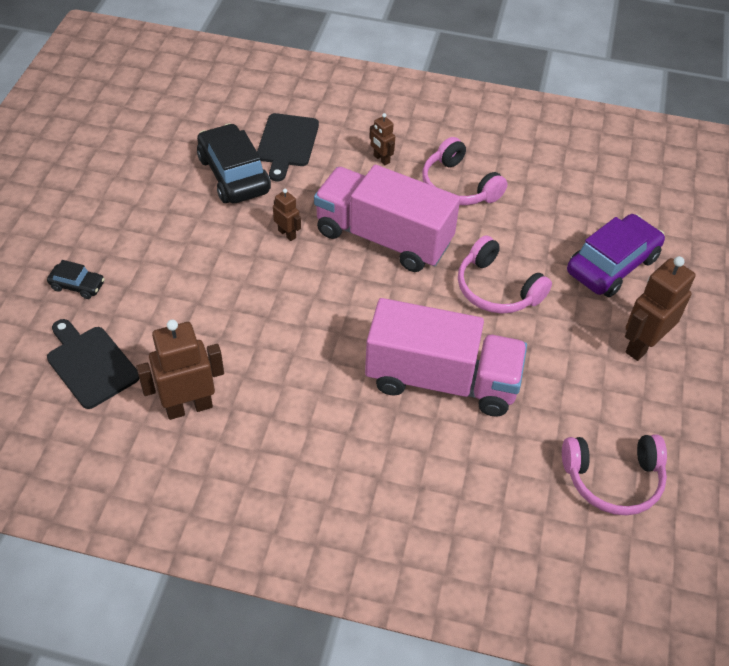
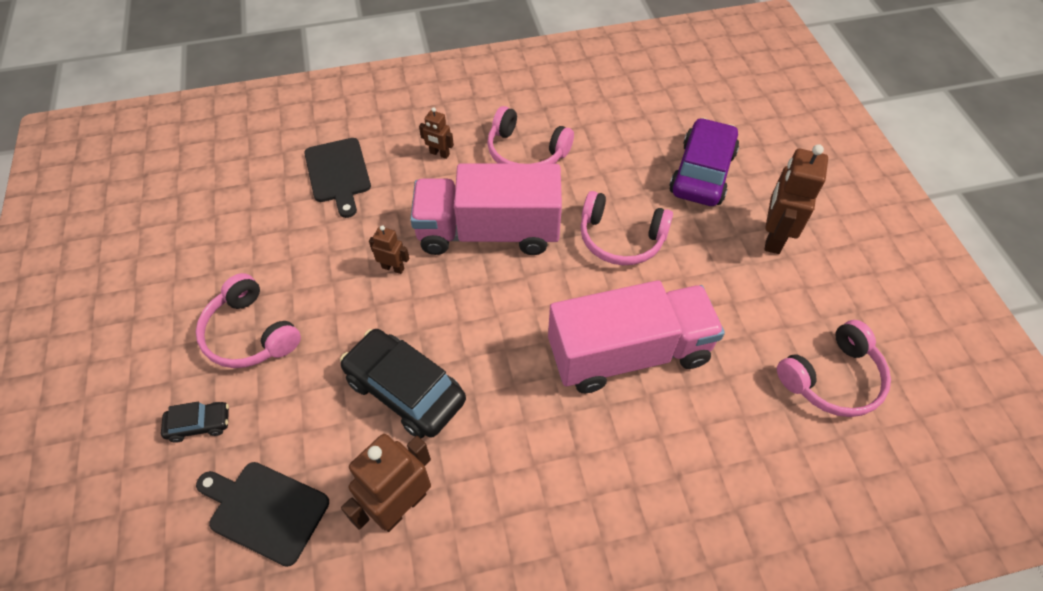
camera: 25 degrees left, 5 degrees up
black car [197,123,271,203] -> black car moved to [340,329,466,438]
none -> pink headphones [196,273,301,368]

